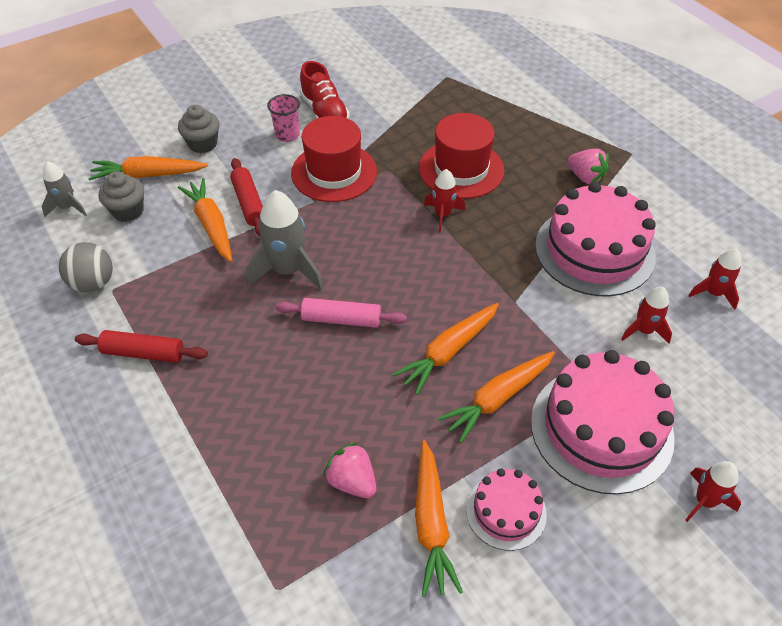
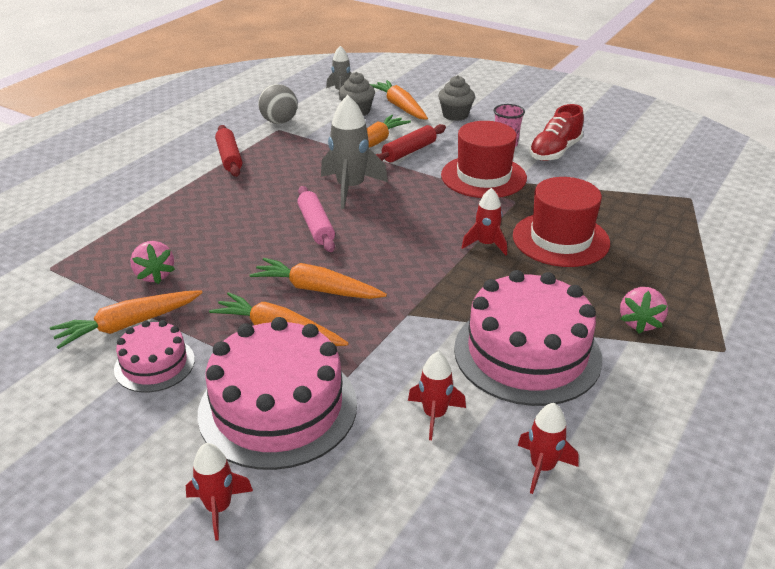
camera: 65 degrees right, 15 degrees down
pink strawberry [323,442,376,498] -> pink strawberry turned 135 degrees clockwise [130,241,175,284]

